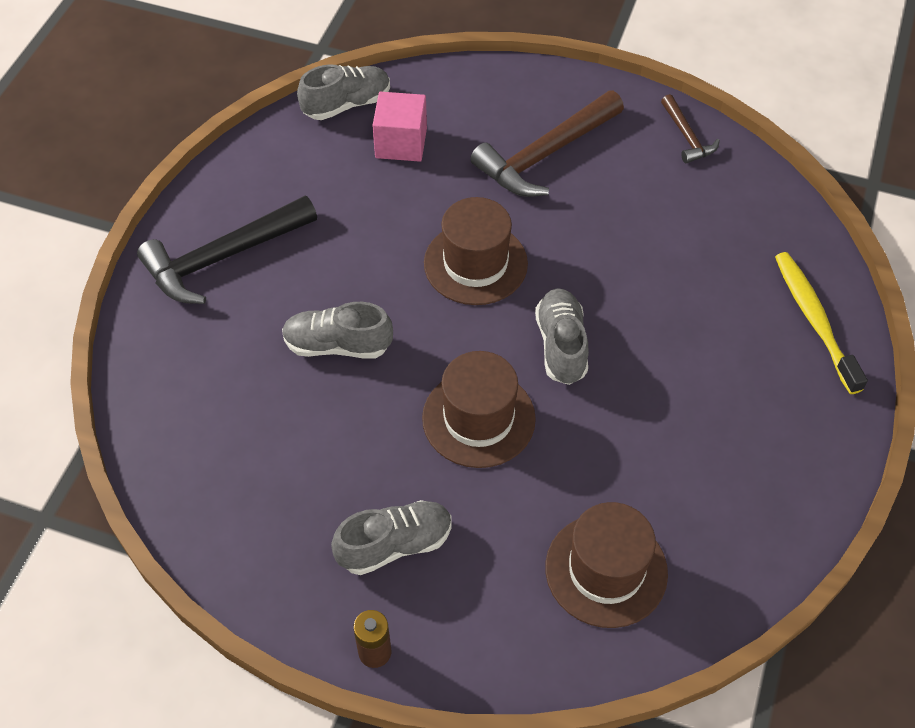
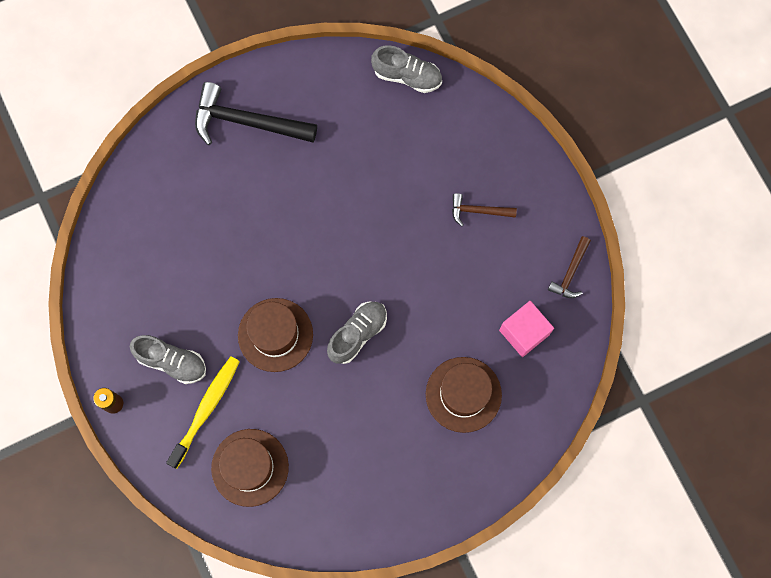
camera: 45 degrees right, 20 degrees up
grey shoe [282,302,393,359] -> none
pink cube [372,92,427,162] -> pink cube moved to [499,301,554,357]
brown hat [424,197,528,305] -> brown hat moved to [426,357,502,433]
brown hammer [470,91,624,197] -> brown hammer [452,193,517,226], size x0.52
yellow toothbrush [775,252,868,394] -> yellow toothbrush moved to [166,356,240,468]

